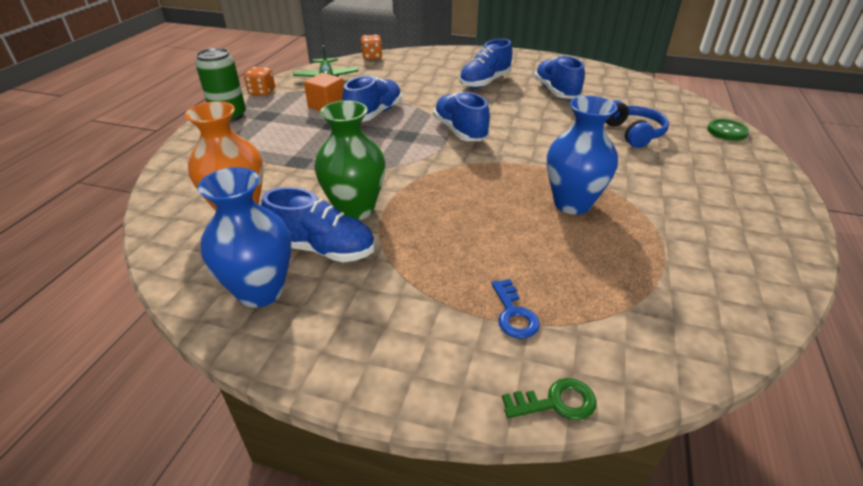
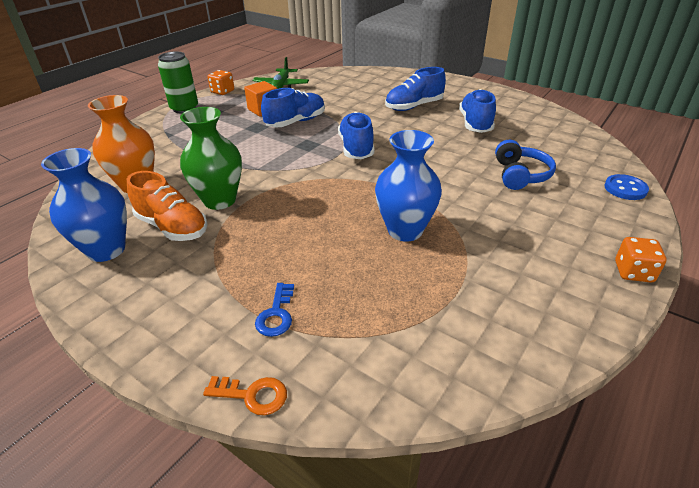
camera: 20 degrees right, 0 degrees up
blue shoe [261,187,375,262] -> orange shoe [127,171,207,241]
orange dice [361,35,382,60] -> orange dice moved to [615,237,667,282]
green key [502,378,597,420] -> orange key [203,376,287,415]
green button [707,119,749,141] -> blue button [604,174,649,200]

